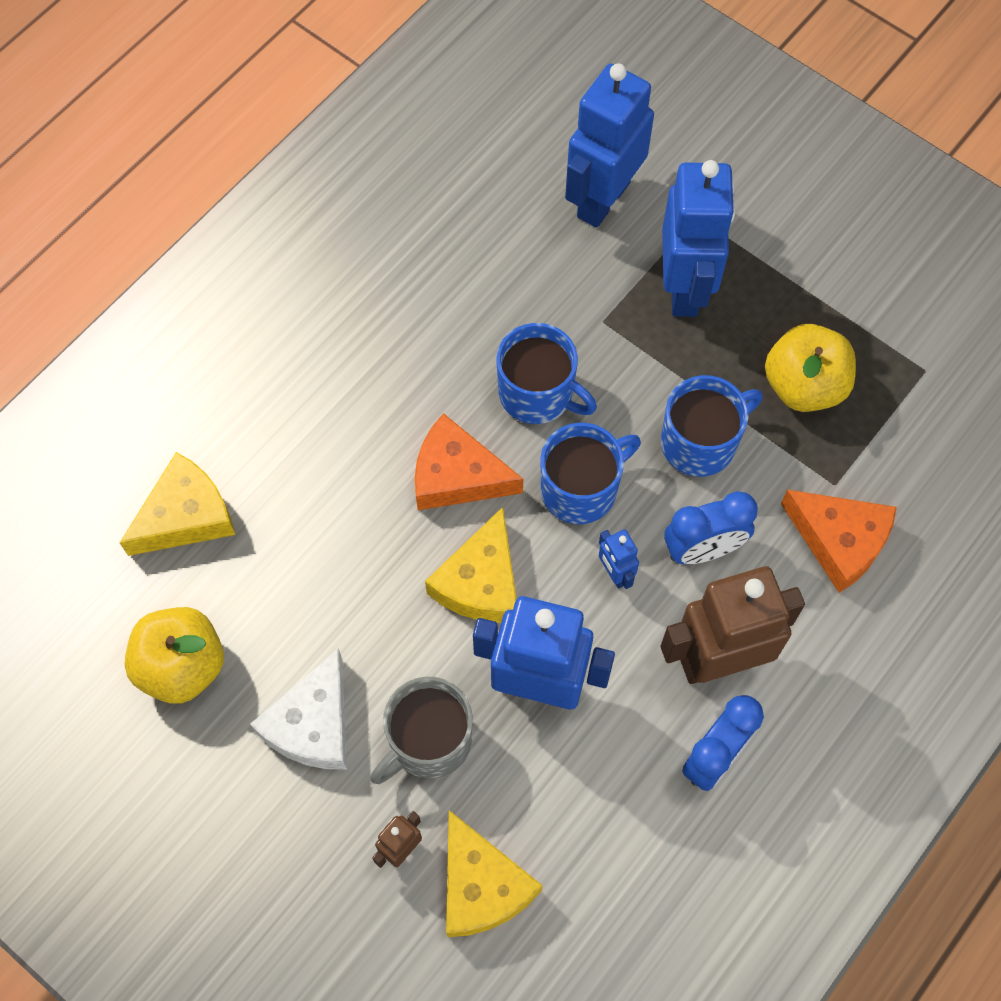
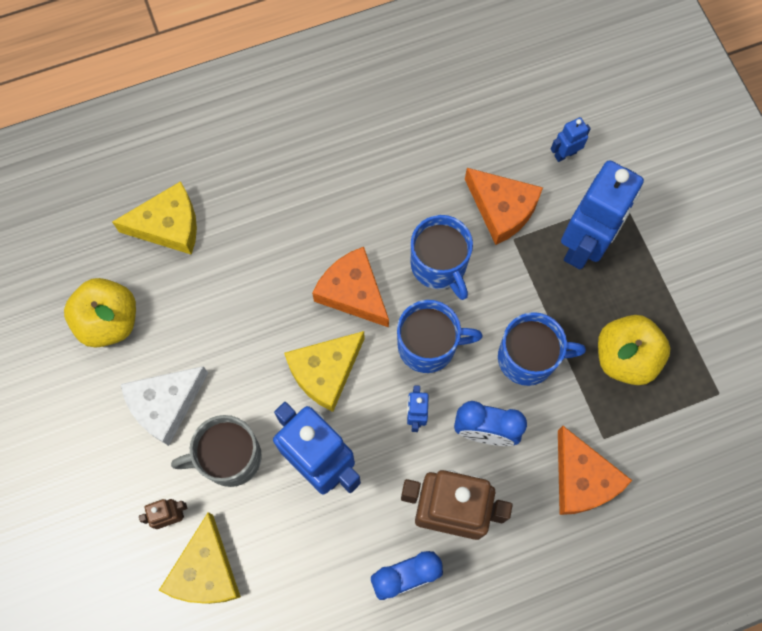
camera: 30 degrees right, 5 degrees up
blue robot [565,63,654,228] -> blue robot [551,117,591,162], size x0.43
none -> orange cheese [465,168,543,245]

